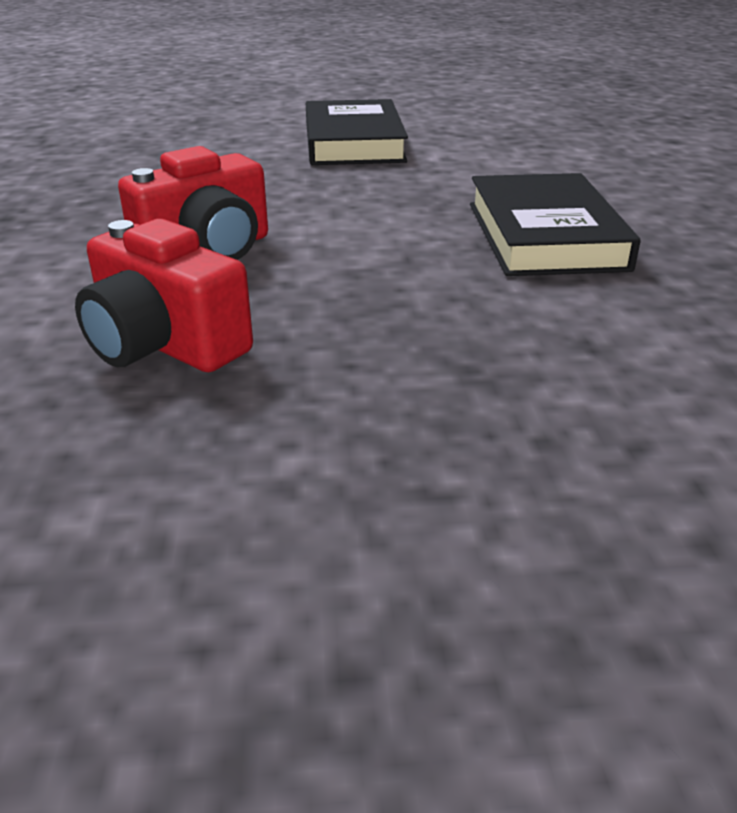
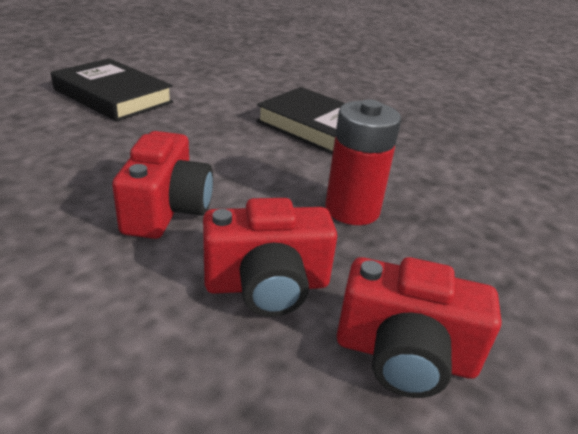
camera: 50 degrees left, 0 degrees up
none -> red battery [325,99,401,225]
none -> red camera [337,257,501,398]

